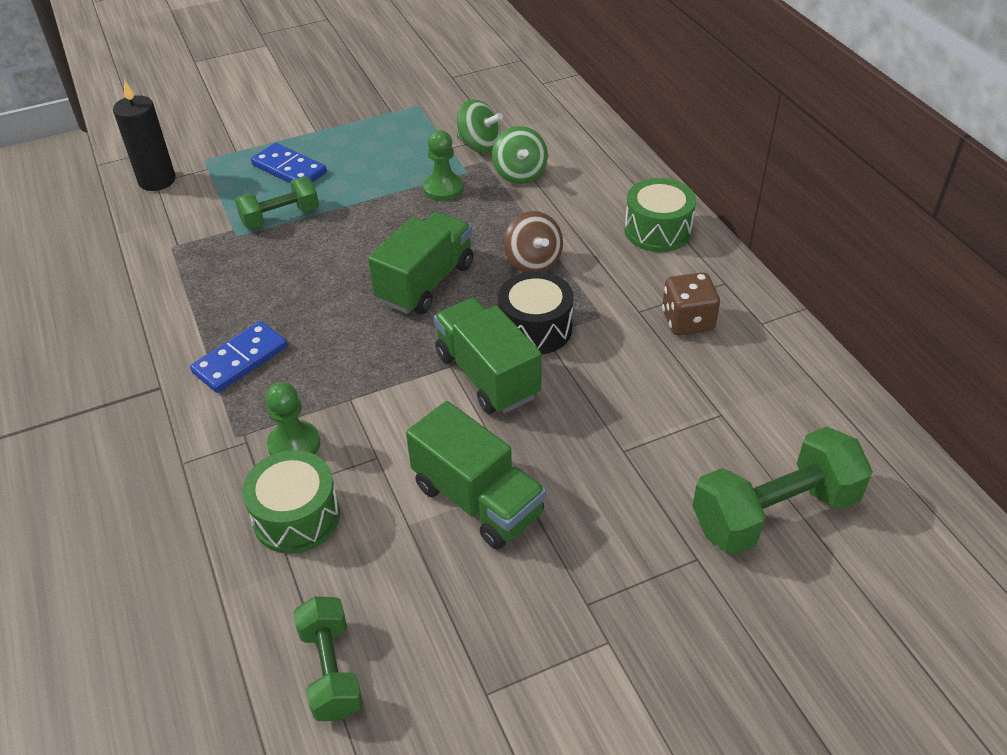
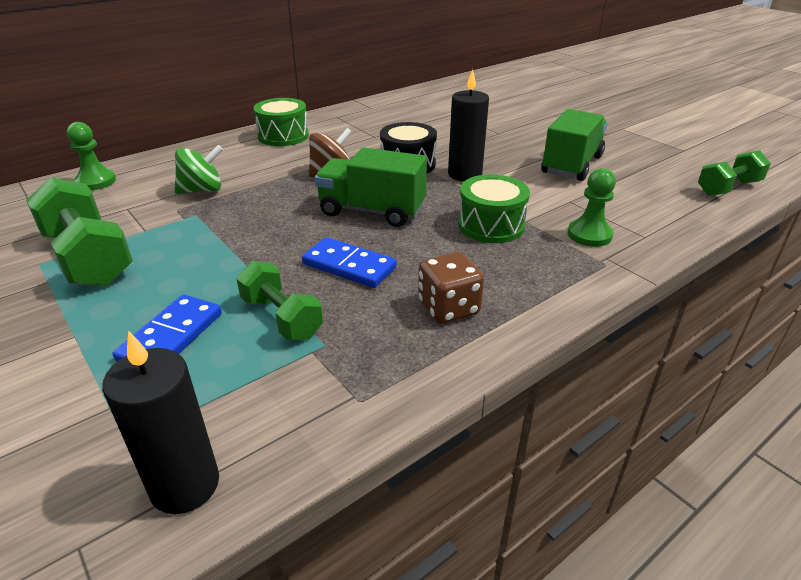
camera: 105 degrees left, 10 degrees down
blue domino [190,321,288,393] -> blue domino moved to [302,237,397,288]
green drum [242,450,340,554] -> green drum moved to [458,174,530,243]
green pawn [423,130,464,201] -> green pawn moved to [67,122,116,190]
green truck [434,298,542,414] -> black candle [448,69,489,182]
green spinning top [457,99,503,153] -> none
brown dice [662,272,720,335] -> brown dice moved to [418,252,484,324]
green dumbbell [692,427,873,555] -> green dumbbell moved to [26,177,133,286]

